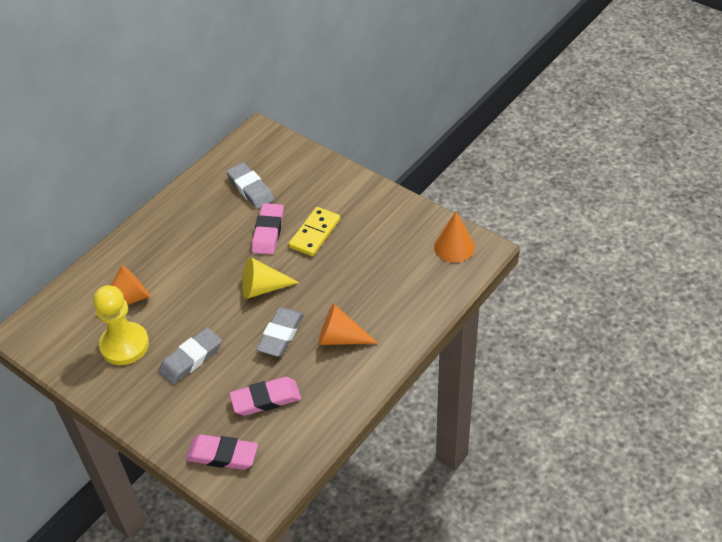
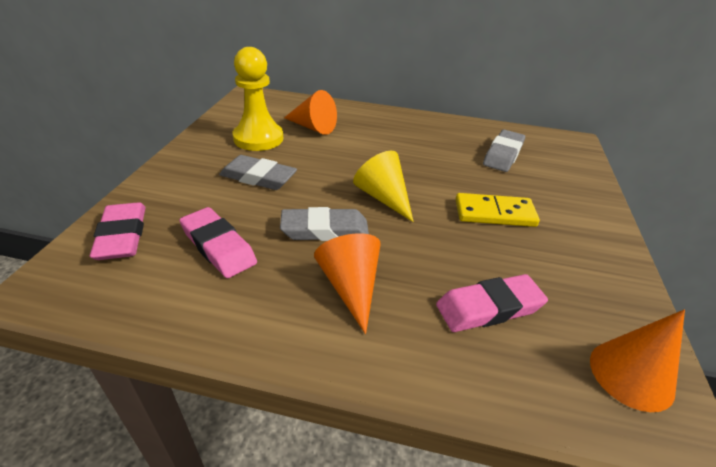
camera: 60 degrees right, 10 degrees down
pink eraser [252,203,284,255] -> pink eraser moved to [436,274,548,332]

